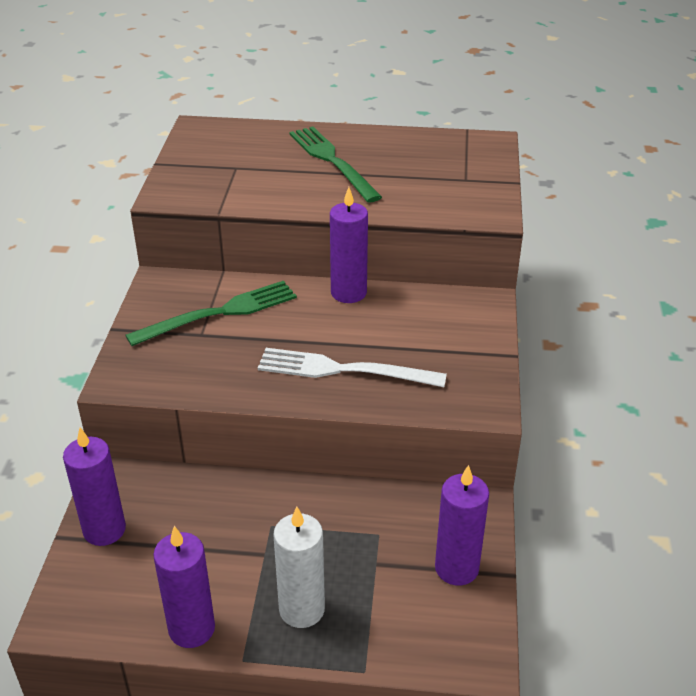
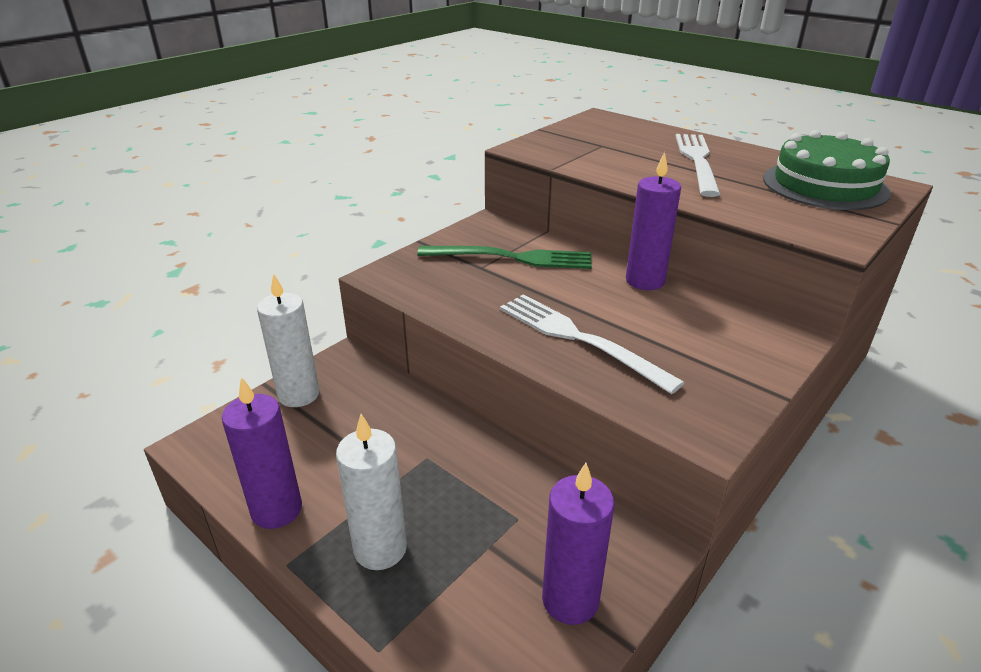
camera: 35 degrees right, 5 degrees down
purple candle [63,427,126,546] -> white candle [257,273,319,407]
green fork [289,126,382,203] -> white fork [676,134,720,197]
none -> green cake [763,130,891,210]

